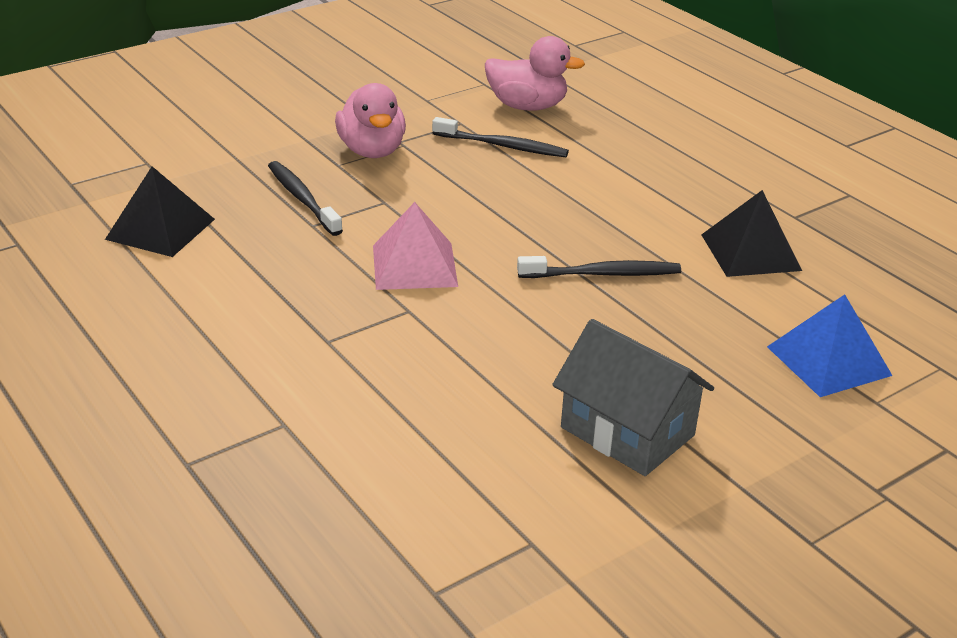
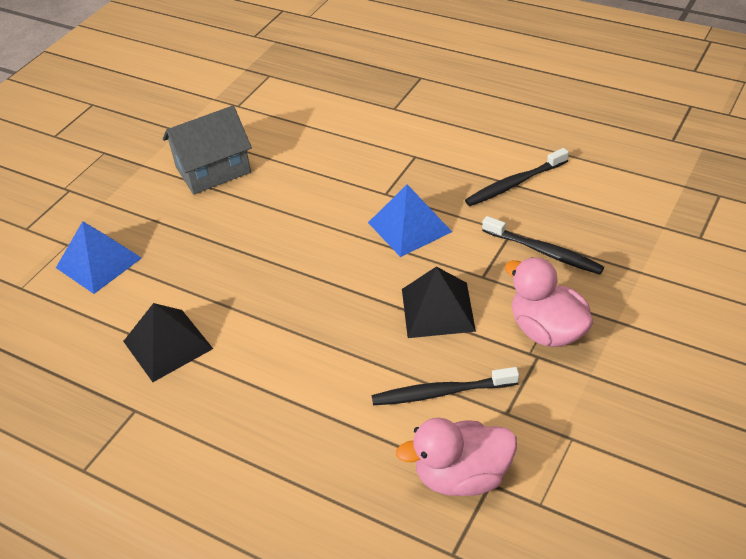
camera: 160 degrees right, 10 degrees up
black pyramid [105,167,215,257] -> black pyramid moved to [402,266,476,338]
pink pyramid [373,202,458,290] -> blue pyramid [368,184,452,257]
black toothbrush [517,256,681,278] -> black toothbrush moved to [465,148,569,206]
grey house [552,319,714,476] -> grey house turned 45 degrees counterclockwise [163,106,252,194]

